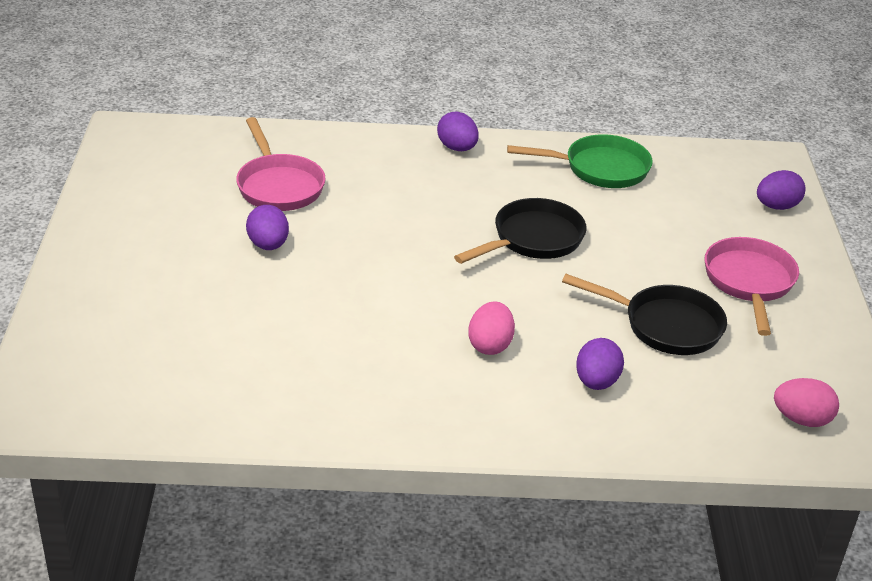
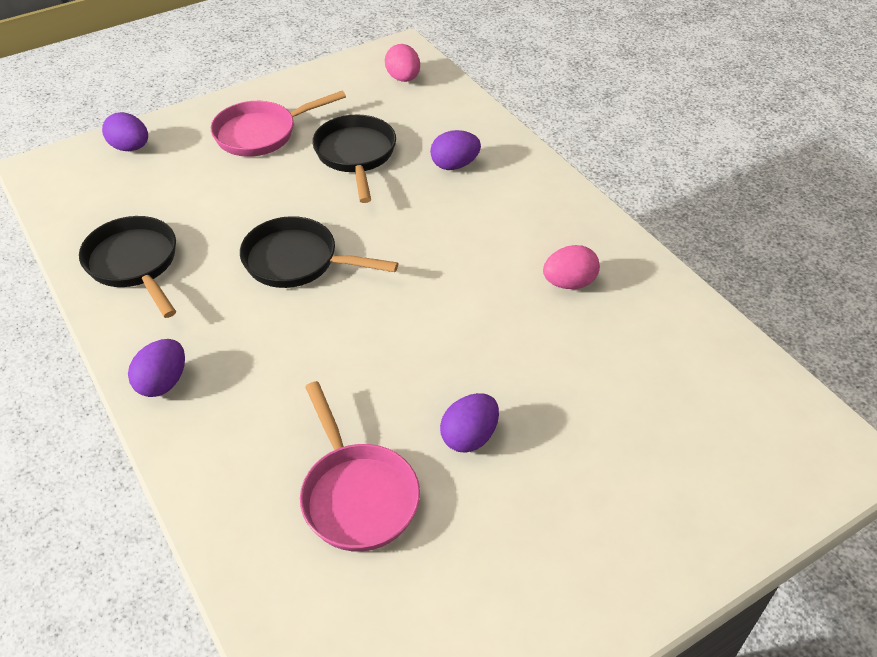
camera: 120 degrees left, 10 degrees up
pink pan [236,117,326,211] -> pink pan turned 120 degrees clockwise [300,381,420,552]
pink egg [468,301,515,355] -> pink egg moved to [543,245,600,289]
green pan [507,134,653,188] -> black pan [79,216,176,318]

